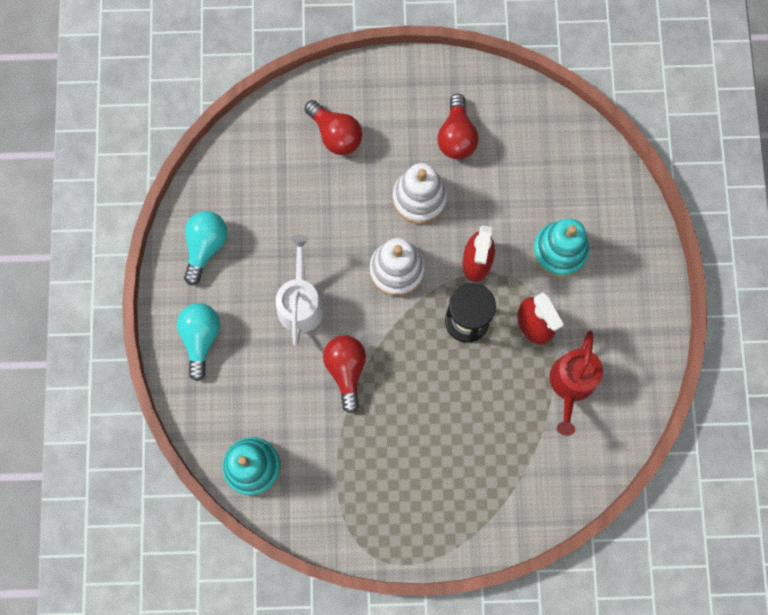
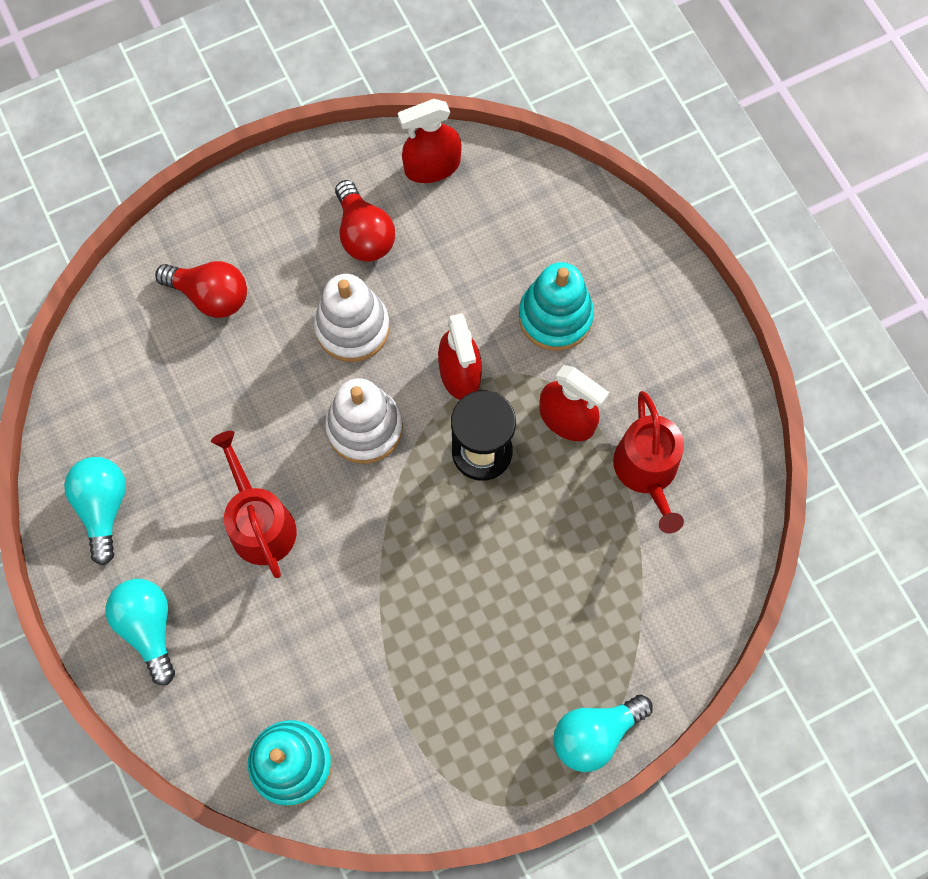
camera: 25 degrees left, 5 degrees down
white watering can [276,235,324,346] -> red watering can [211,431,297,578]
red light bulb [323,335,366,413] -> none
none -> red spray bottle [398,99,462,183]
none -> turquoise light bulb [553,694,653,772]

